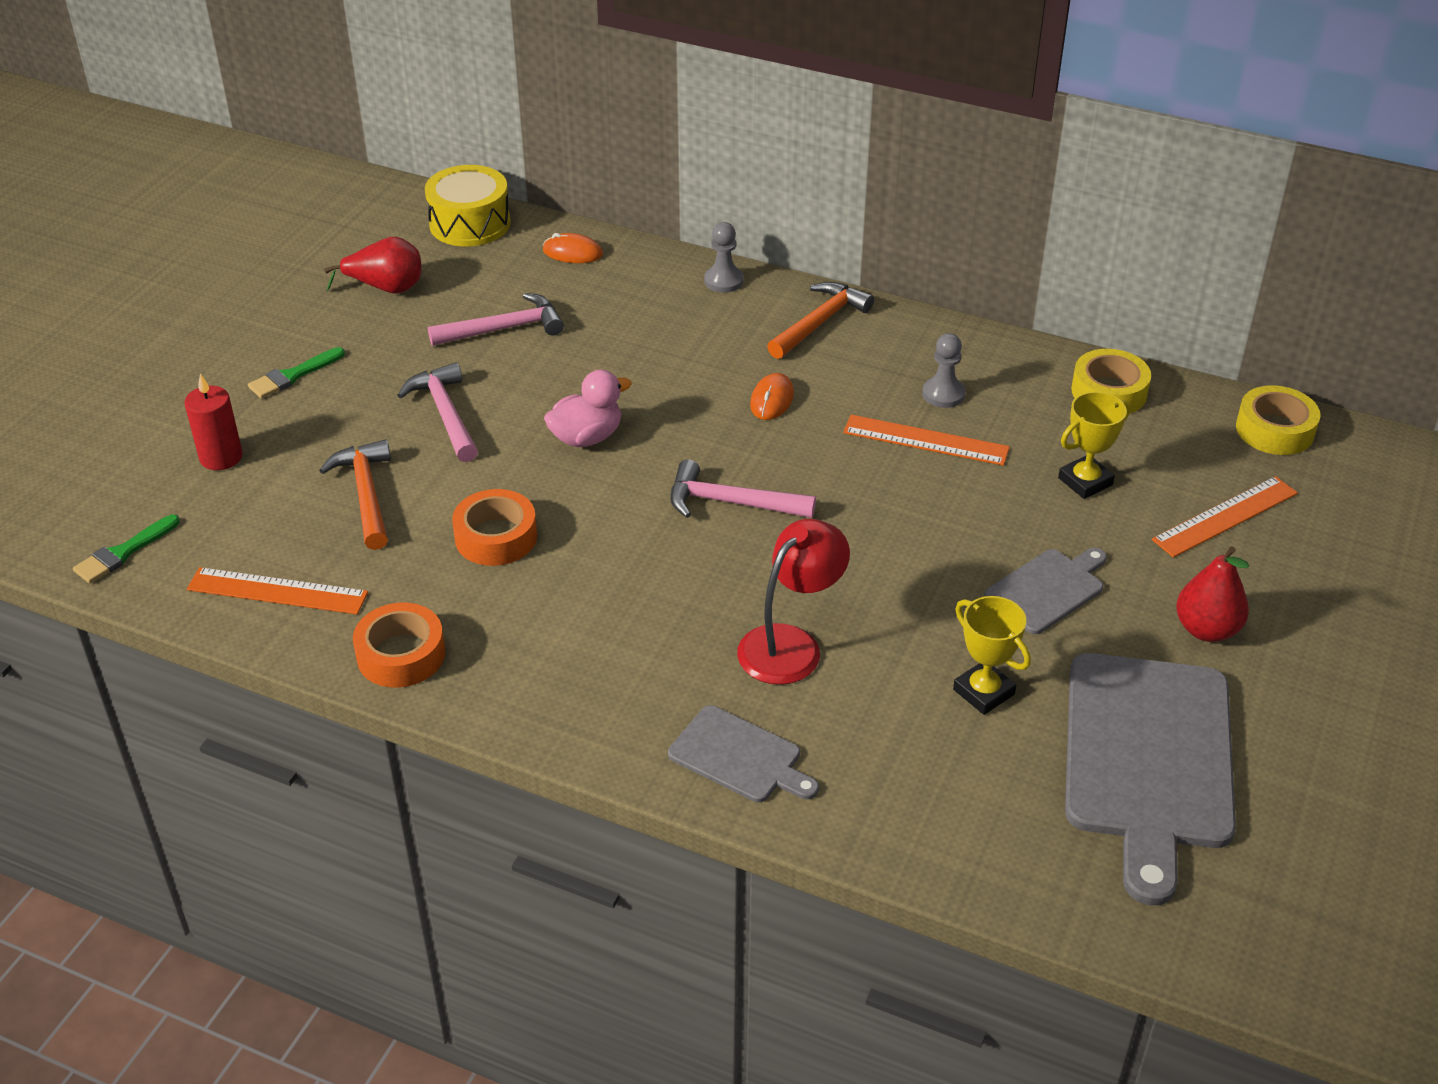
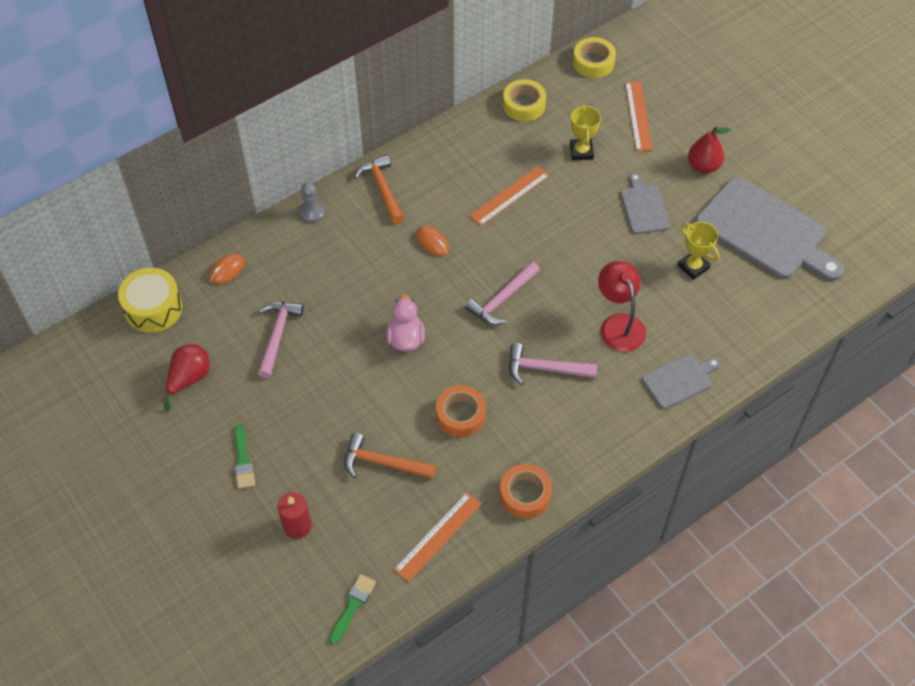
camera: 60 degrees left, 15 degrees up
green brush [73,514,180,584] -> green brush turned 135 degrees counterclockwise [329,574,376,644]
pink hammer [397,362,478,462] -> pink hammer moved to [509,343,597,385]
grey pawn [922,333,966,408] -> none
yellow trophy [953,596,1031,715] -> yellow trophy turned 60 degrees clockwise [678,222,720,280]

